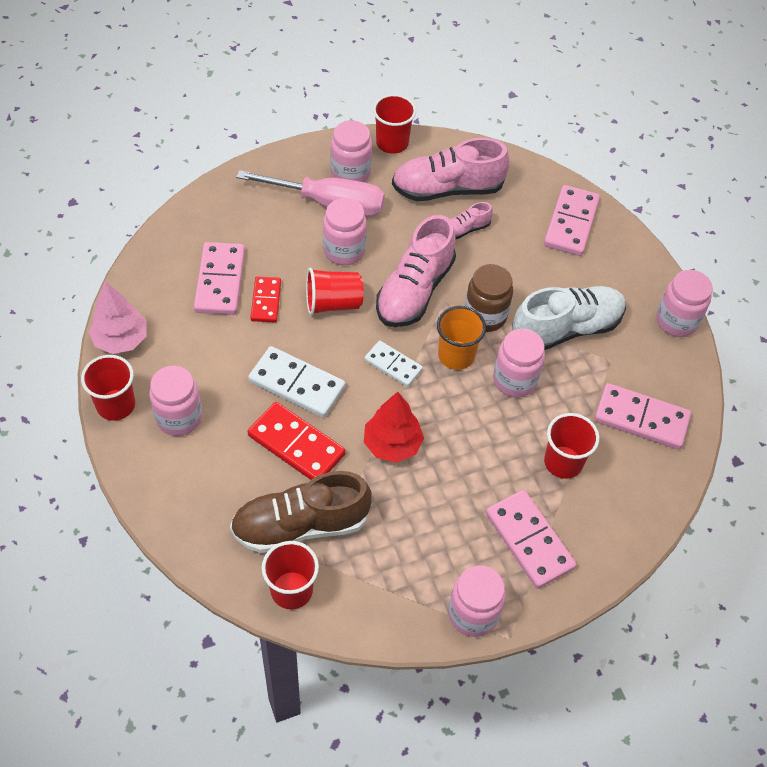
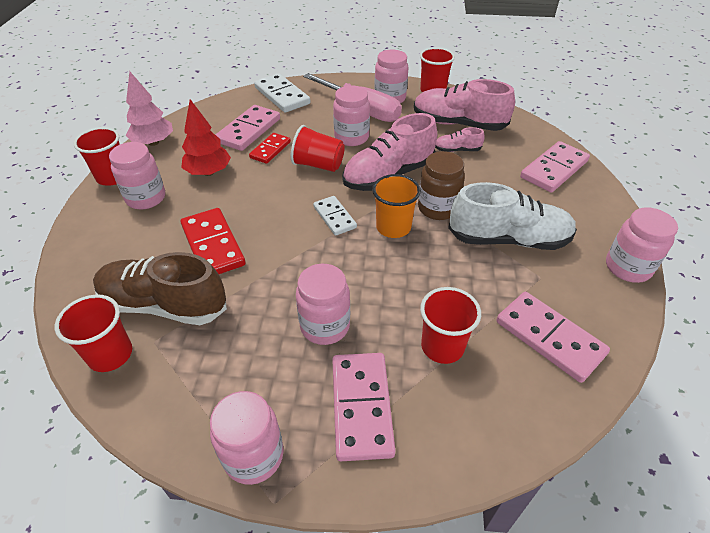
camera: 30 degrees right, 10 degrees down
white domino [248,346,345,418] -> white domino moved to [254,73,311,113]
red tree [364,392,424,463] -> red tree moved to [181,99,231,176]
pink jar [493,329,545,397] -> pink jar moved to [296,264,350,345]

